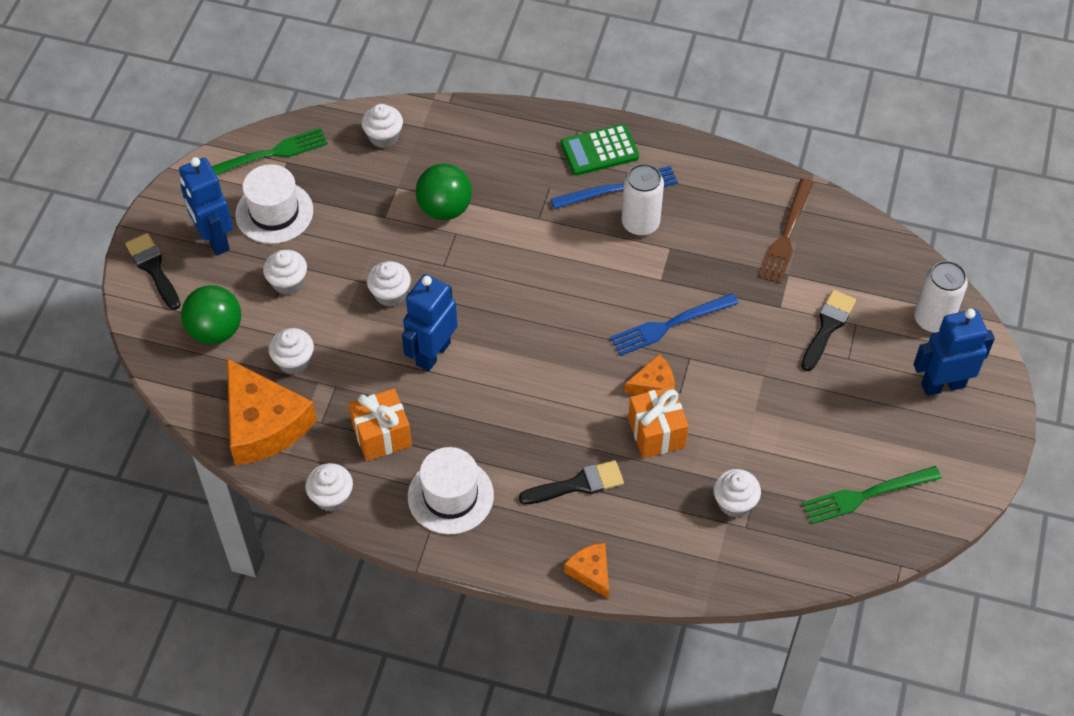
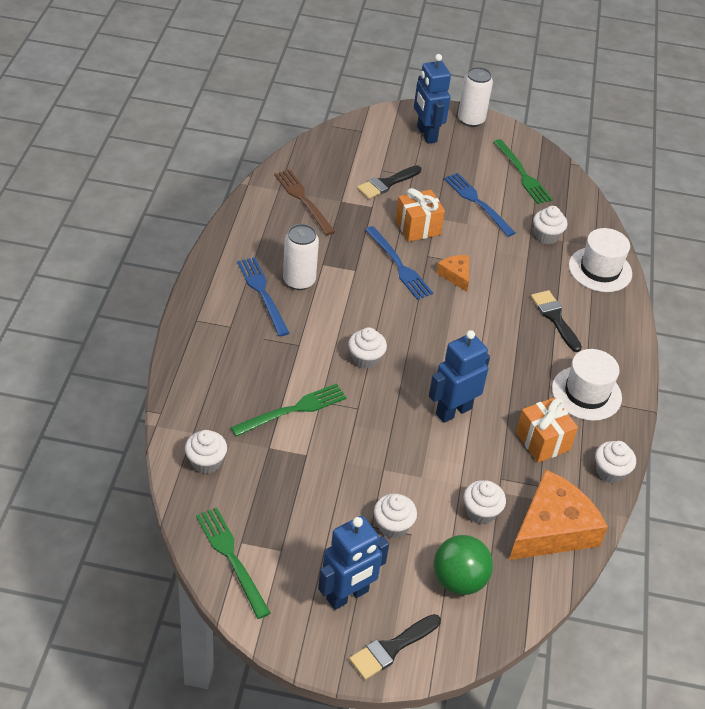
camera: 100 degrees left, 10 degrees down
white hat [235,164,313,244] -> white hat moved to [569,228,632,292]
white cupcake [367,261,411,307] -> white cupcake moved to [348,327,387,369]
blue robot [402,274,458,372] -> blue robot turned 120 degrees clockwise [429,330,490,423]
green ball [416,164,472,220] -> green fork [231,383,347,437]
green calculator [561,124,639,176] -> none
orange cheese [564,543,609,599] -> none
orange gift [628,386,689,458] -> orange gift moved to [395,188,445,242]
brown fork [759,179,813,284] -> brown fork turned 135 degrees counterclockwise [274,169,335,235]
black brush [801,290,856,371] -> black brush turned 60 degrees counterclockwise [357,165,421,199]
white can [914,261,968,333] -> white can moved to [458,67,493,127]
none -> blue fork [444,173,516,237]

